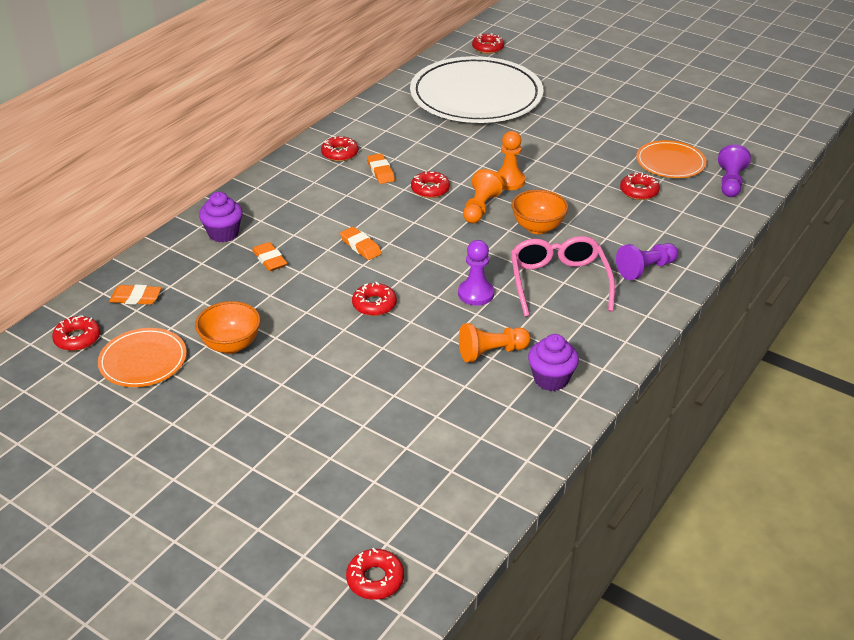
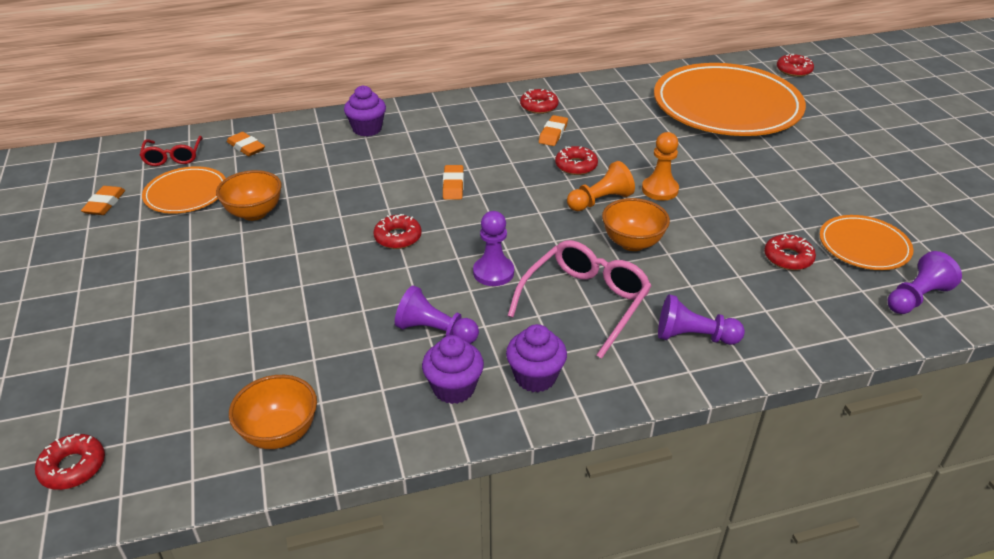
camera: 40 degrees right, 0 degrees up
red donut [52,315,100,351] -> red glasses [140,136,203,166]
orange eraser [252,242,287,271] -> orange eraser moved to [81,186,125,215]
white plate [410,56,544,123] -> orange plate [654,63,806,136]
orange pawn [459,323,531,362] -> purple pawn [395,286,479,344]
none -> orange bowl [229,375,317,449]
none -> purple cupcake [506,324,567,392]

